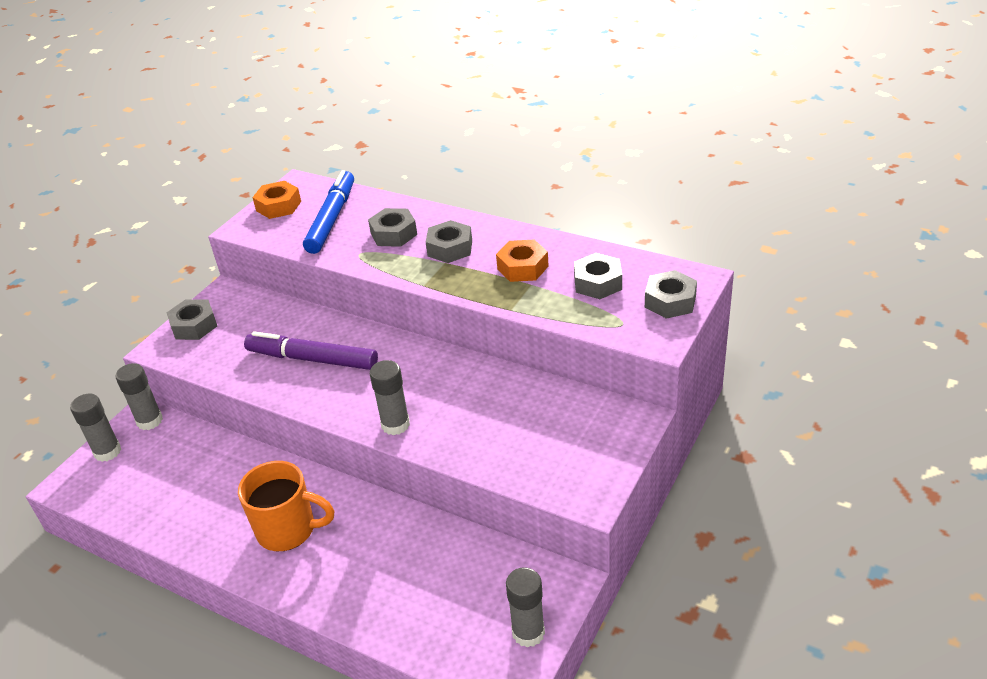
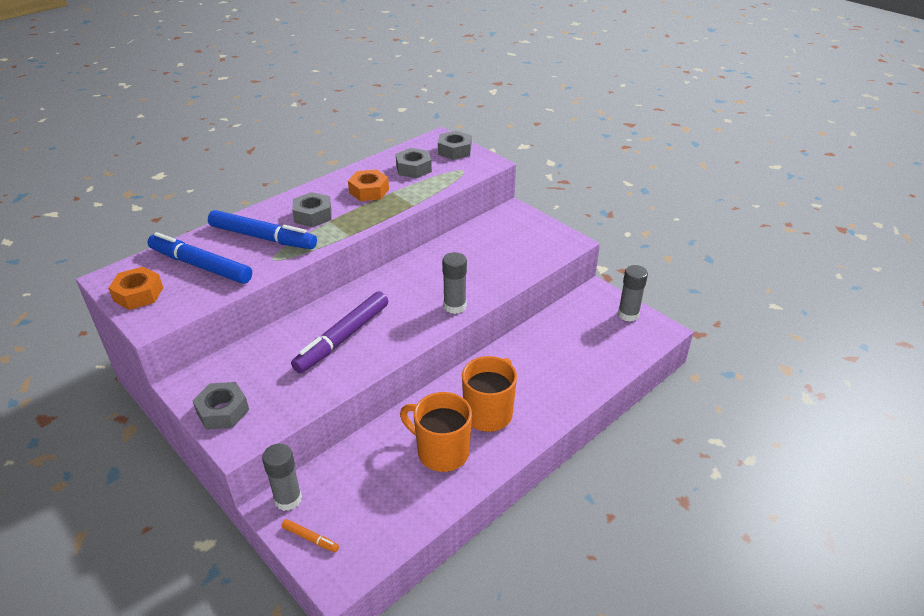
camera: 75 degrees left, 0 degrees up
grey glue stick [70,394,121,462] -> orange marker [282,519,339,552]
grey nut [368,208,417,247] -> blue marker [208,210,317,249]
none -> orange mug [400,392,472,472]

